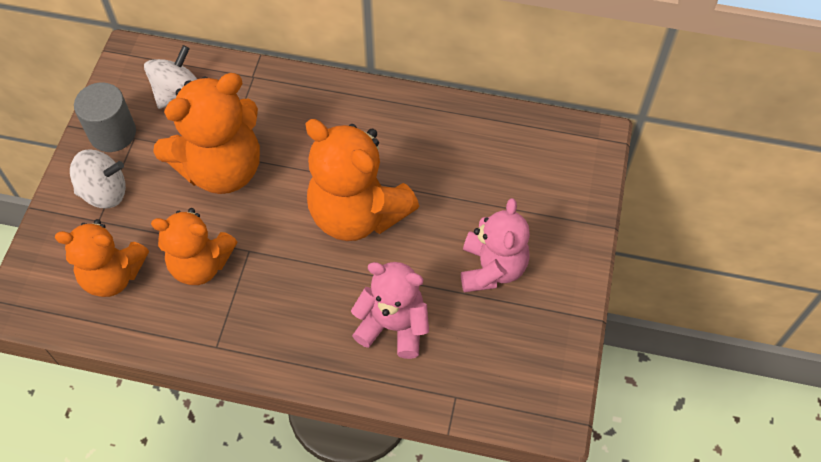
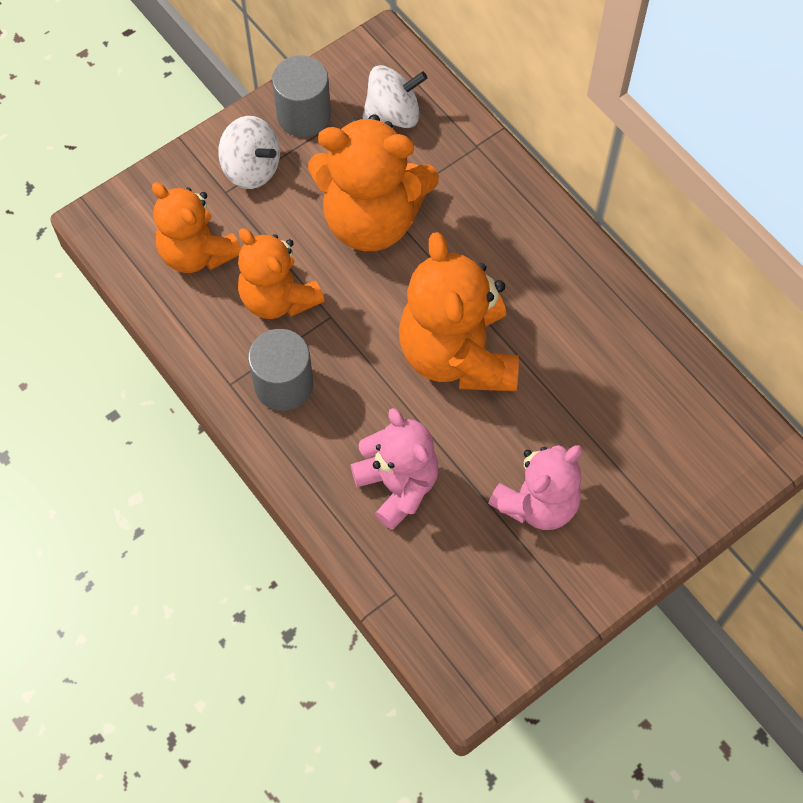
camera: 40 degrees right, 5 degrees up
none -> grey cylinder [248,329,313,411]

